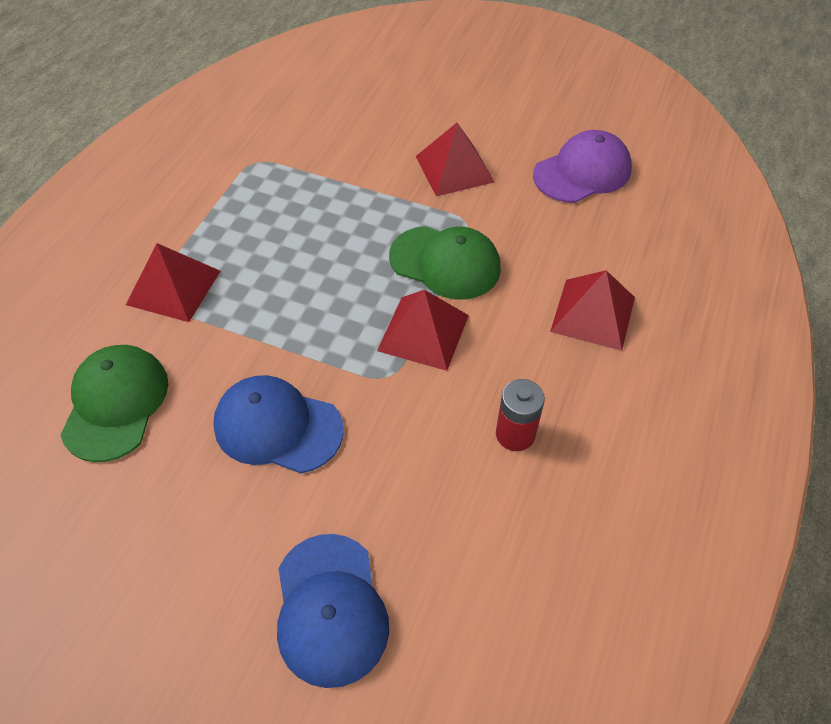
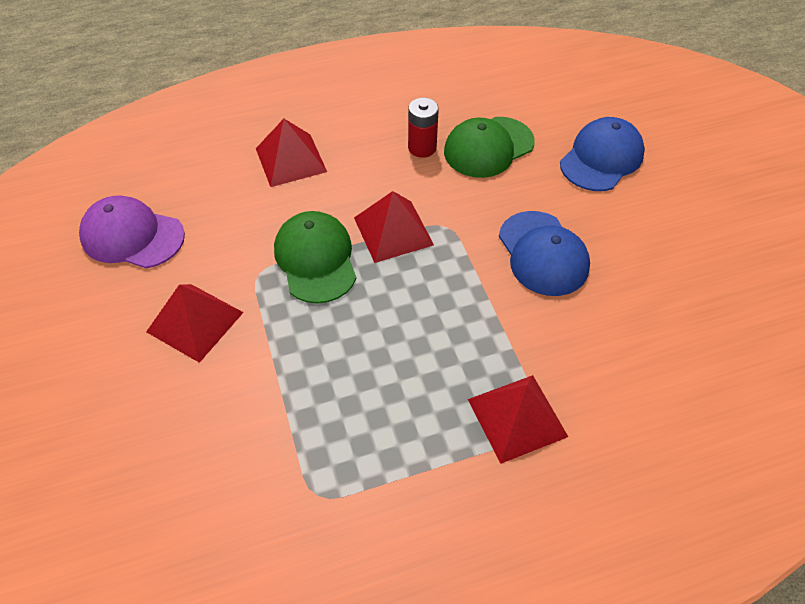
camera: 130 degrees left, 0 degrees up
green cap [61,345,168,462] -> green cap moved to [444,117,535,178]

